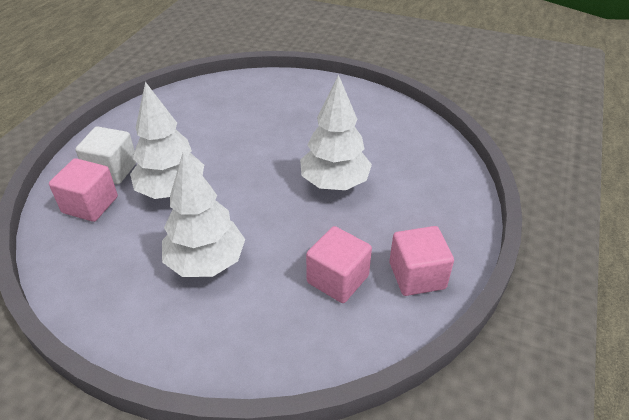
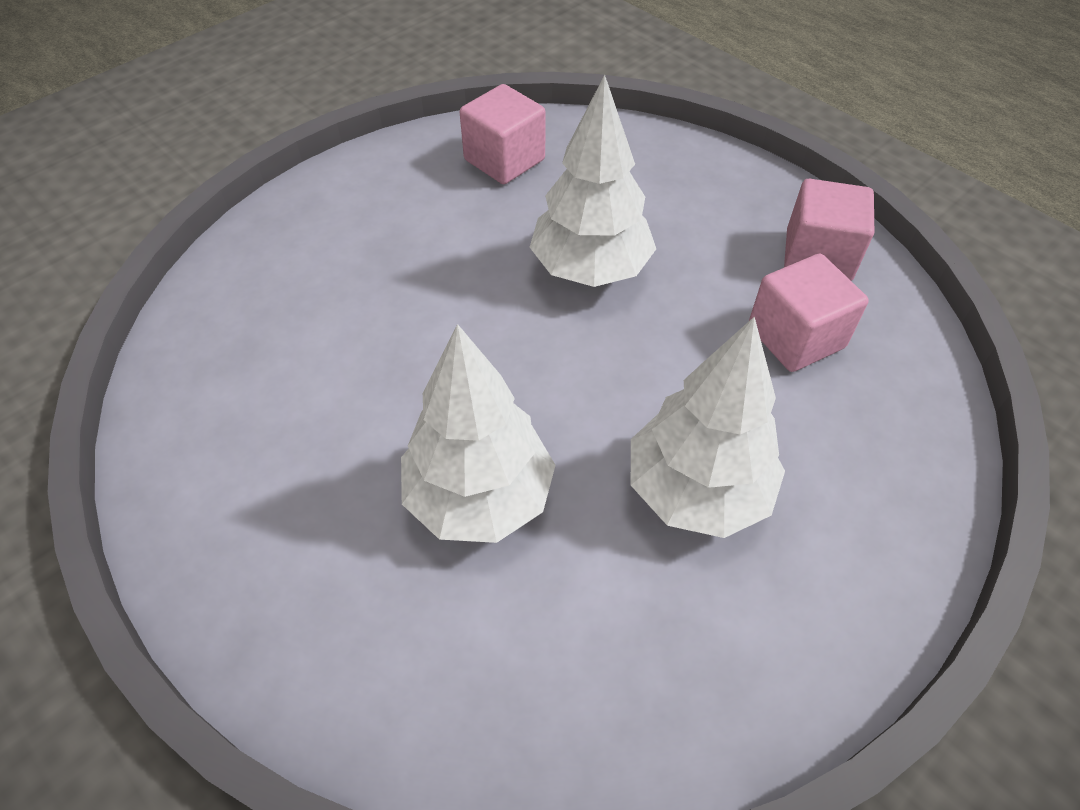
camera: 65 degrees left, 10 degrees up
pink cube [49,158,118,222] -> pink cube moved to [460,84,546,184]
white cube [75,126,137,184] -> none

